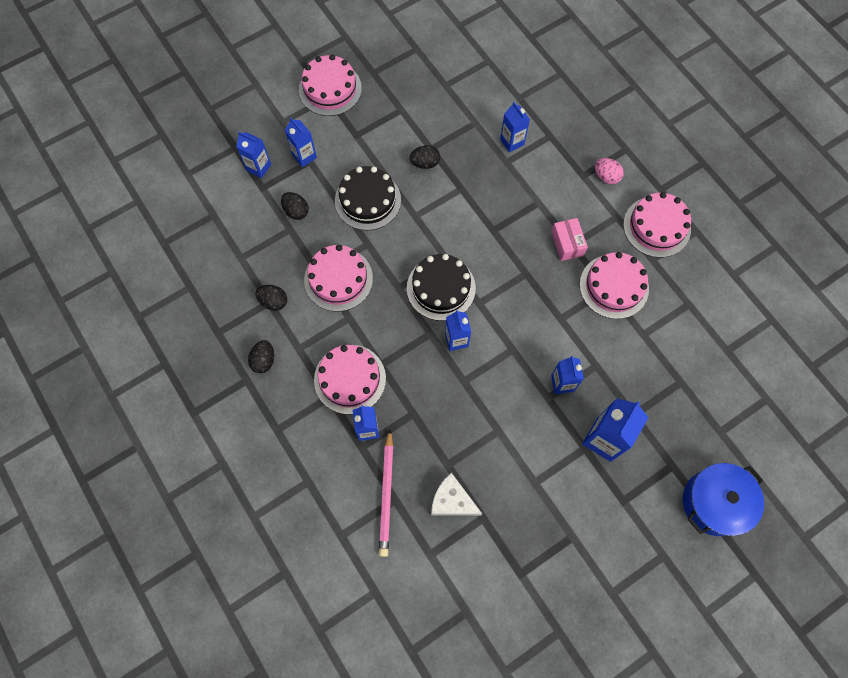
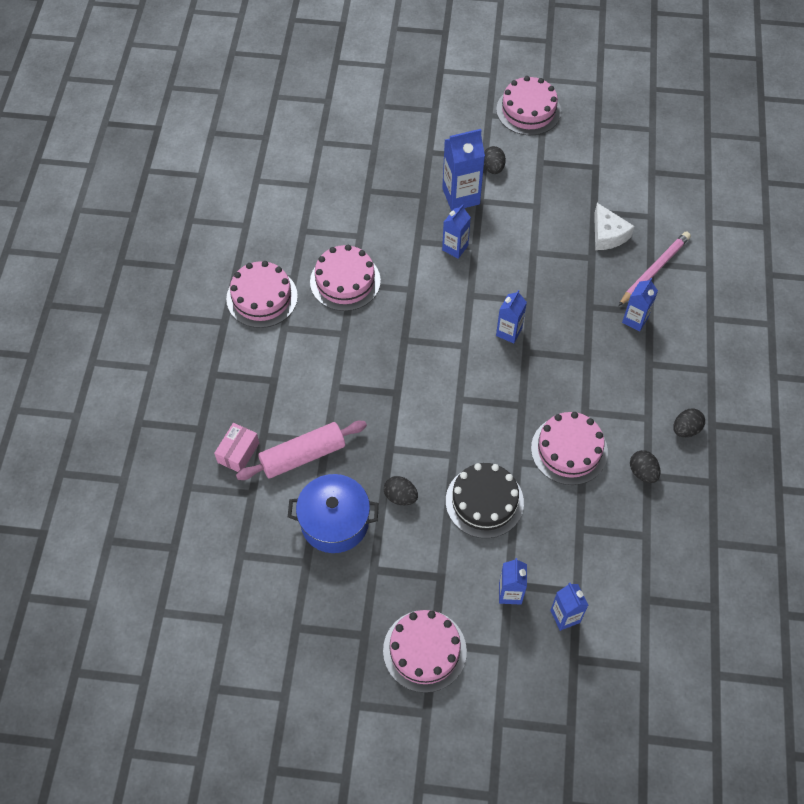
camera: 140 degrees left, 10 degrees down
black egg [281,192,309,220] -> black egg moved to [484,146,506,174]
pink cake [314,345,386,414] -> pink cake moved to [496,76,561,135]
black cake [407,254,476,321] -> none
blue carton [500,102,530,152] -> pink rolling pin [236,421,367,480]
pink box [551,218,588,261] -> pink box moved to [214,423,259,472]
pink egg [595,158,624,184] -> none
blue pot [683,463,764,536] -> blue pot moved to [288,474,379,553]

